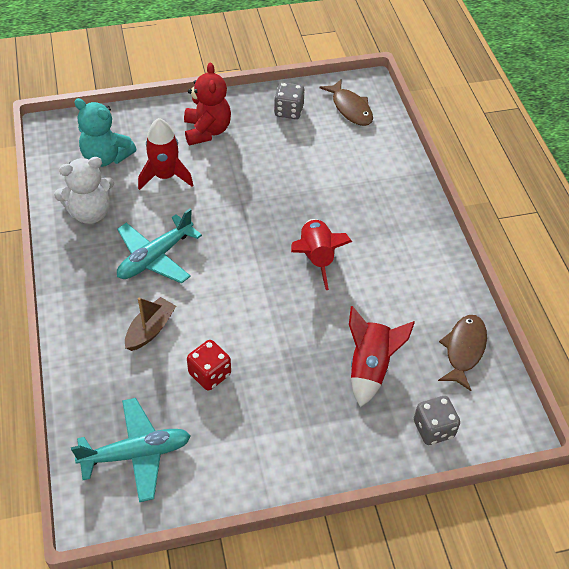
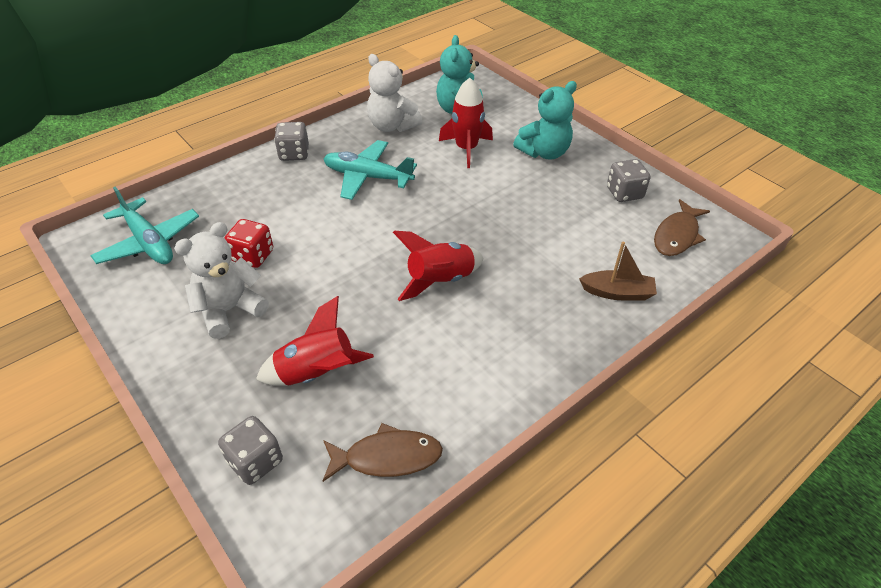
camera: 65 degrees right, 5 degrees down
brown boat [125,297,176,351] -> brown boat moved to [579,241,657,300]
red teddy bear [184,63,231,146] -> turquoise teddy bear [513,81,577,160]
none -> white teddy bear [174,222,269,339]
none -> grey dice [274,122,309,161]

